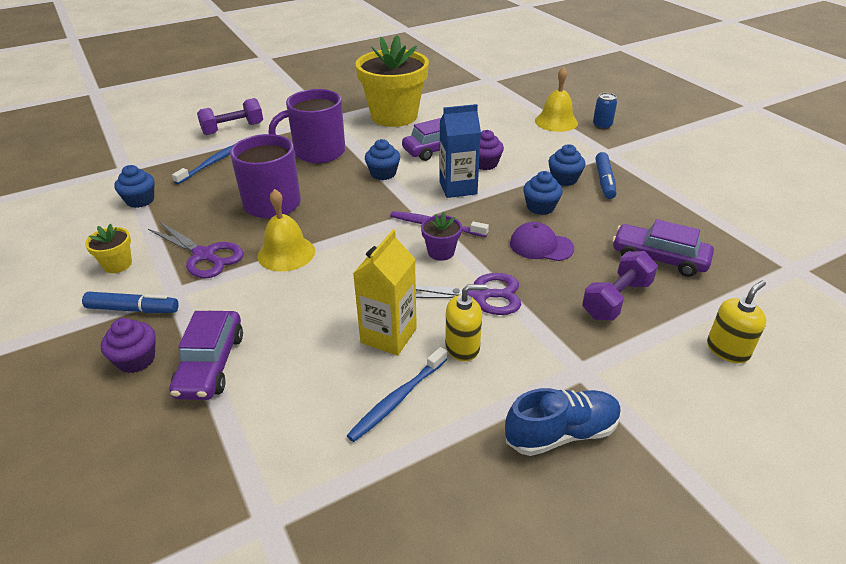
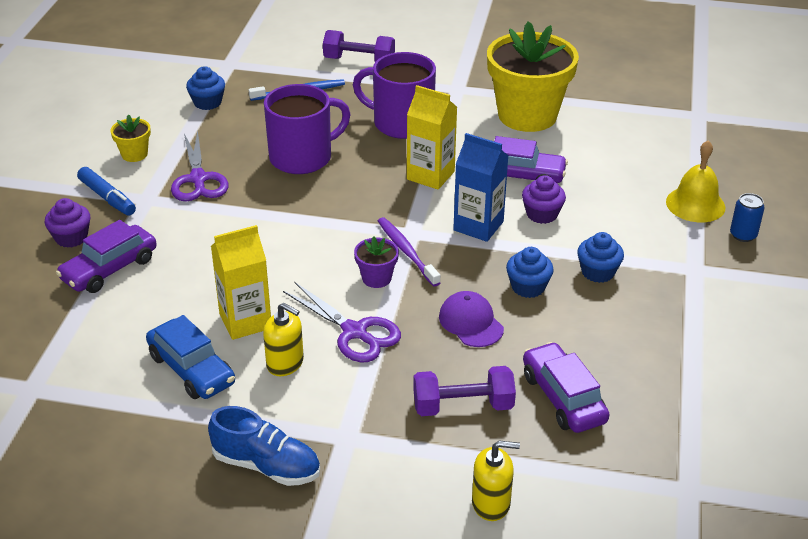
camera: 40 degrees right, 0 degrees up
yellow bell [257,189,315,271] -> none
blue toothbrush [346,347,447,442] -> blue car [146,315,235,399]
blue cupcake [365,139,400,180] -> yellow carton [407,85,457,189]
blue marker [595,152,616,199] -> none

